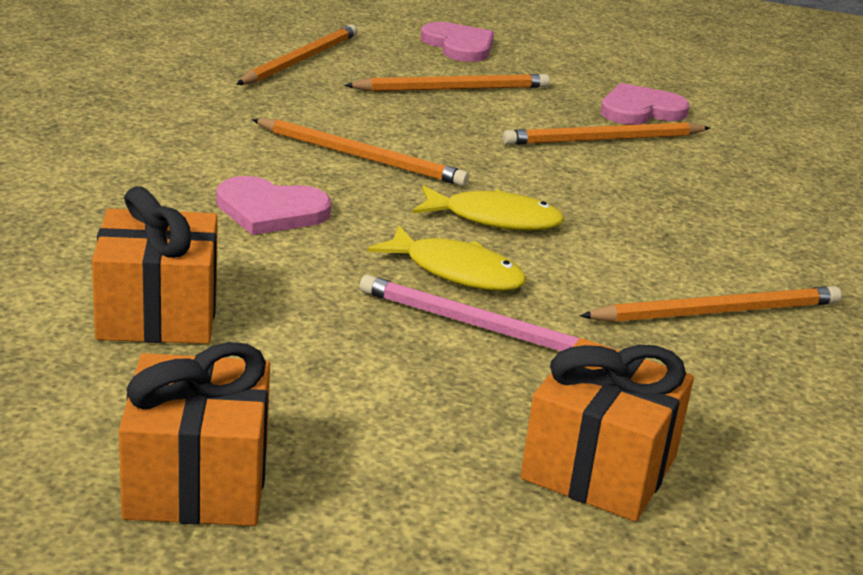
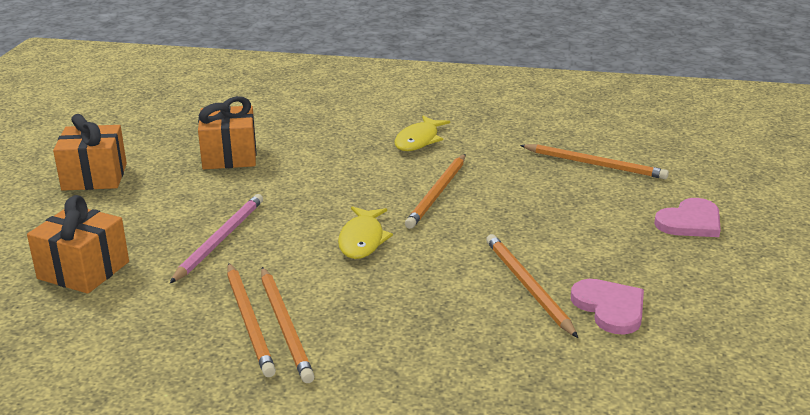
camera: 90 degrees right, 0 degrees up
pink heart [216,176,331,235] -> none
orange pencil [344,74,550,91] -> orange pencil moved to [261,267,315,383]
yellow fish [367,226,527,291] -> yellow fish moved to [394,116,450,151]

